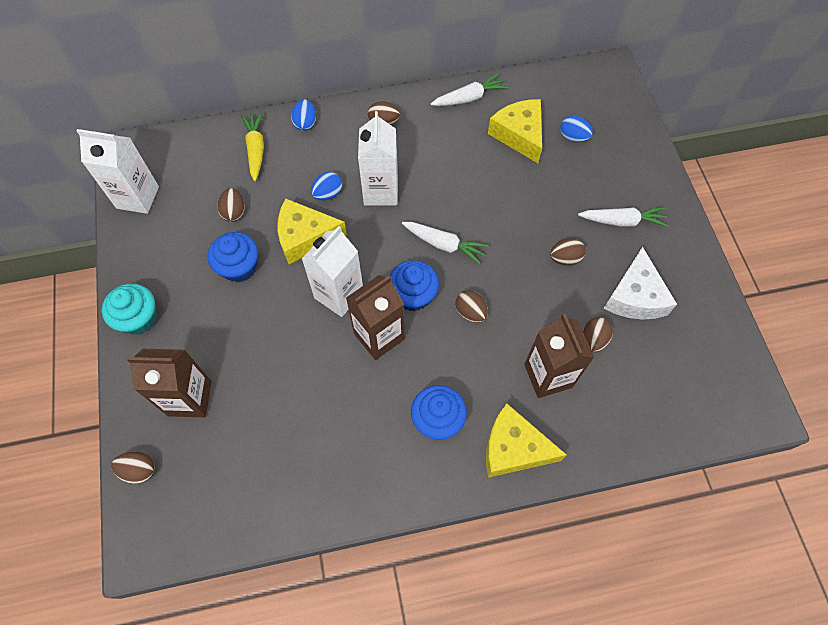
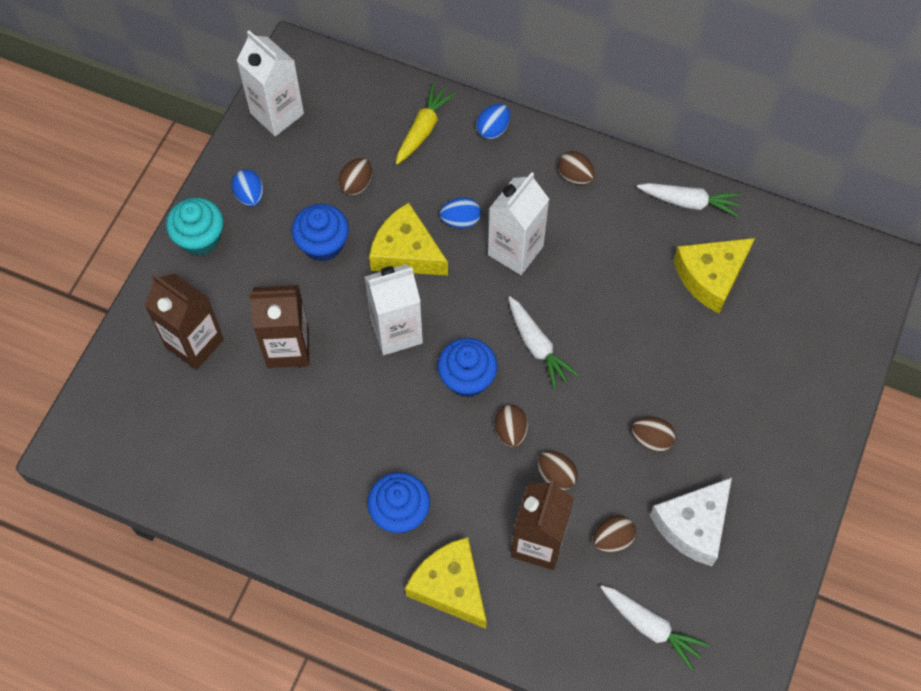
camera: 35 degrees right, 0 degrees up
brown egg [111,452,155,484] -> brown egg moved to [538,451,578,491]
brown carton [346,275,405,360] -> brown carton moved to [249,285,309,368]
yellow cheese [488,99,542,163] -> yellow cheese turned 135 degrees counterclockwise [673,238,755,313]
blue egg [560,116,593,142] -> blue egg moved to [231,170,264,206]
white carrot [578,207,669,227] -> white carrot moved to [601,585,709,670]

